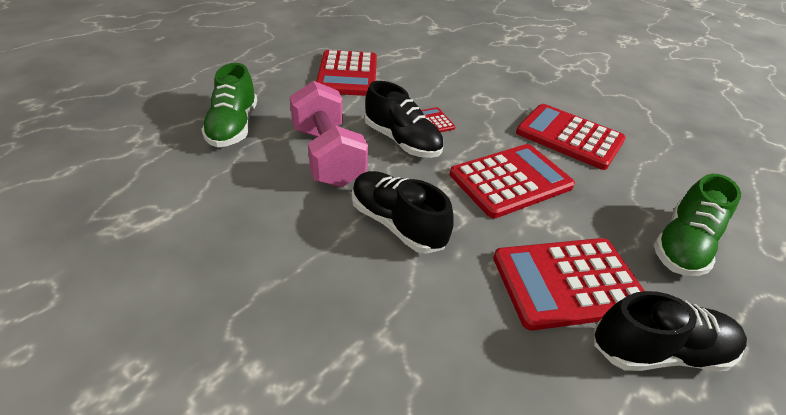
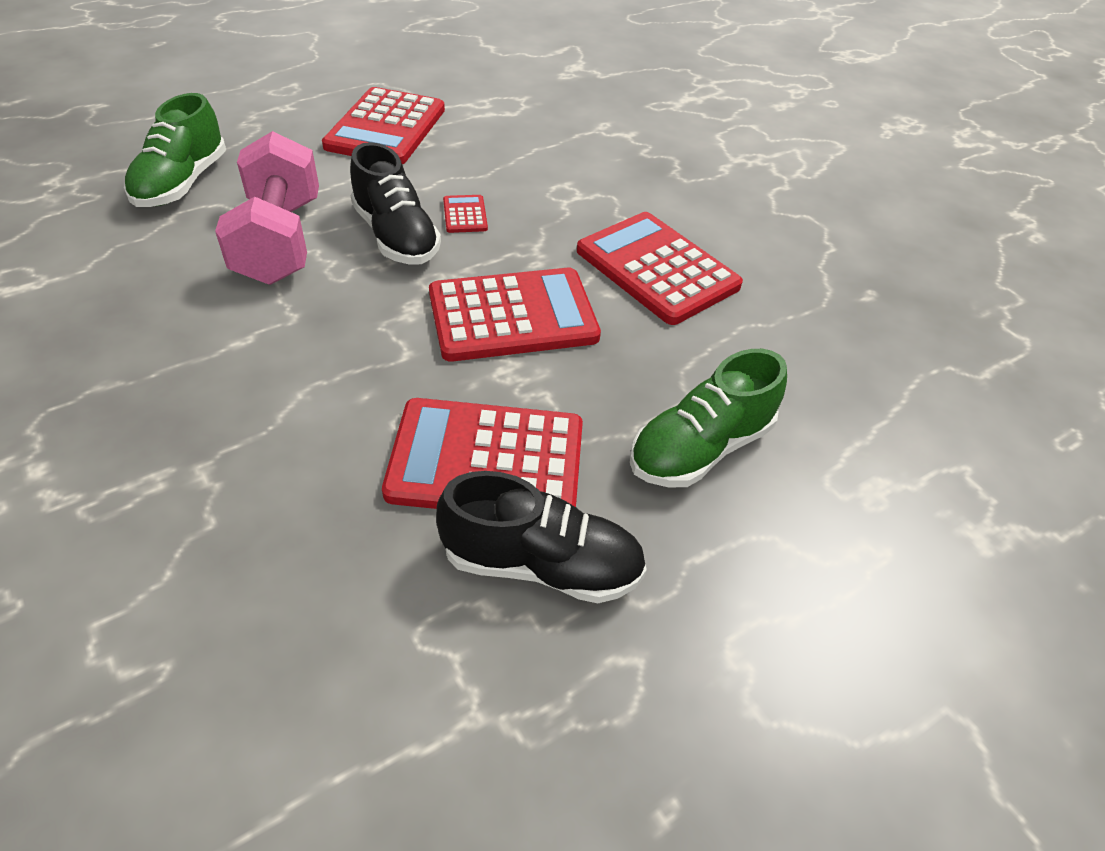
camera: 15 degrees right, 5 degrees up
black shoe [352,171,454,254] -> none

